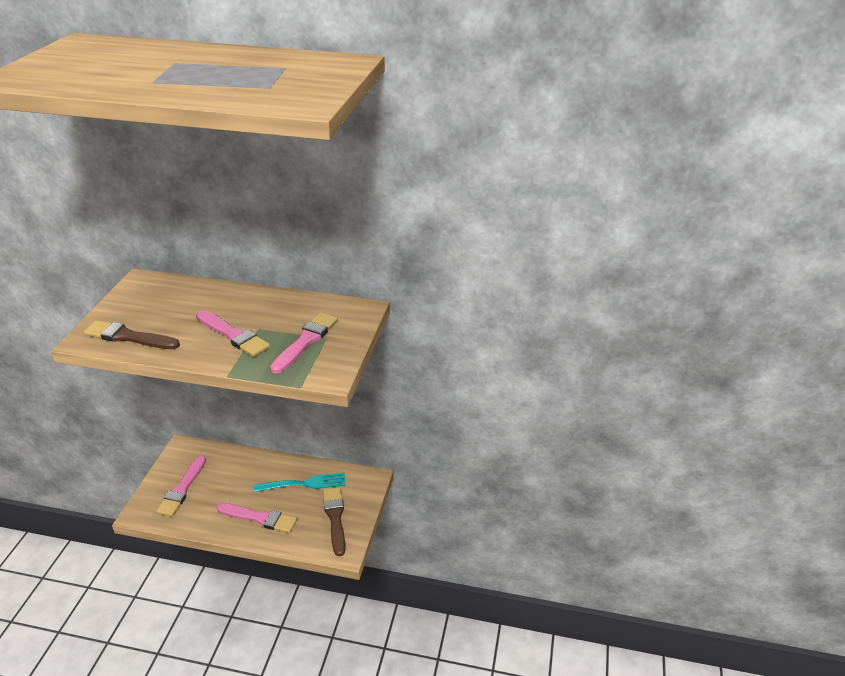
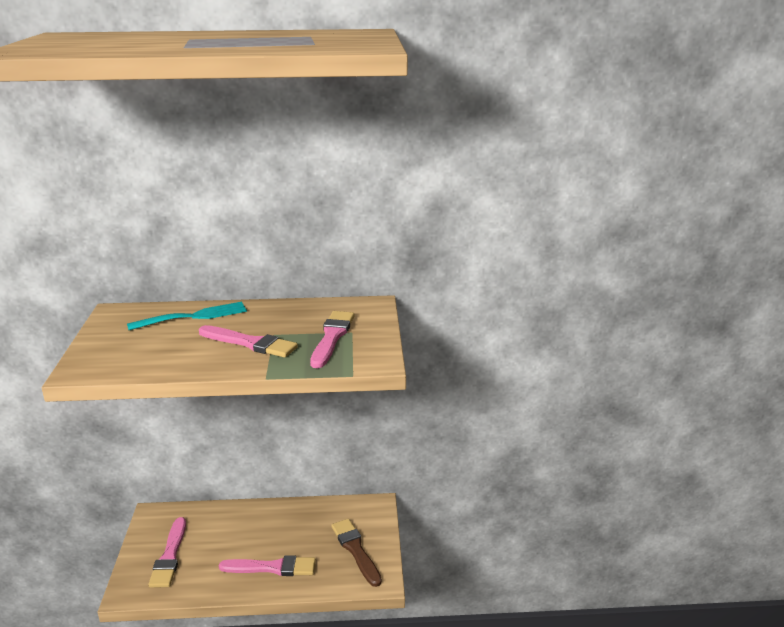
camera: 15 degrees left, 10 degrees down
brown brush [84,320,180,349] -> none
turquoise fork [254,473,346,492] -> turquoise fork moved to [127,302,247,330]

